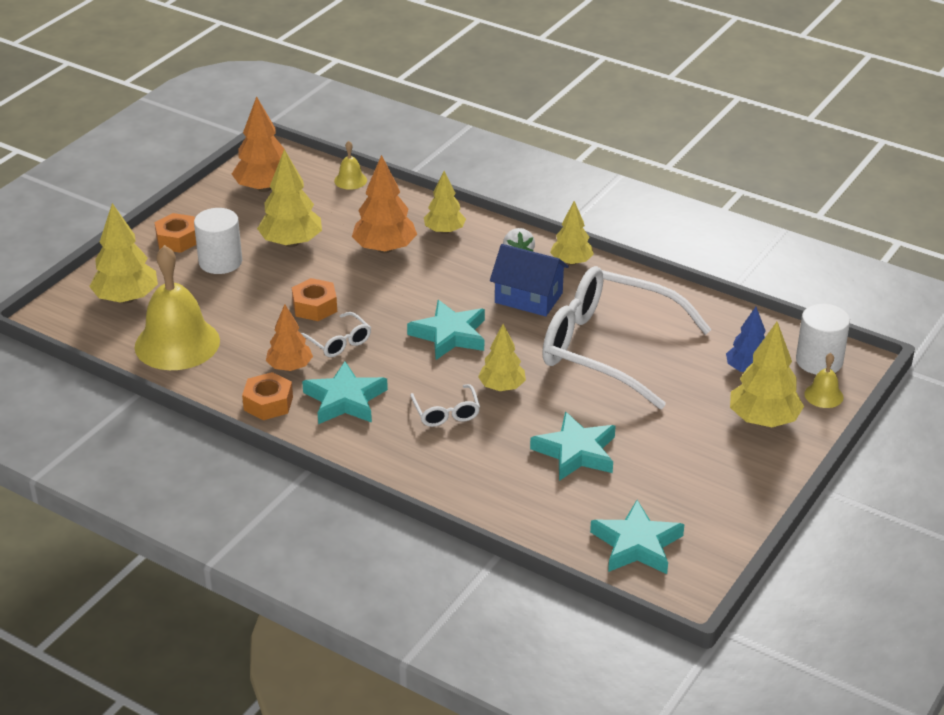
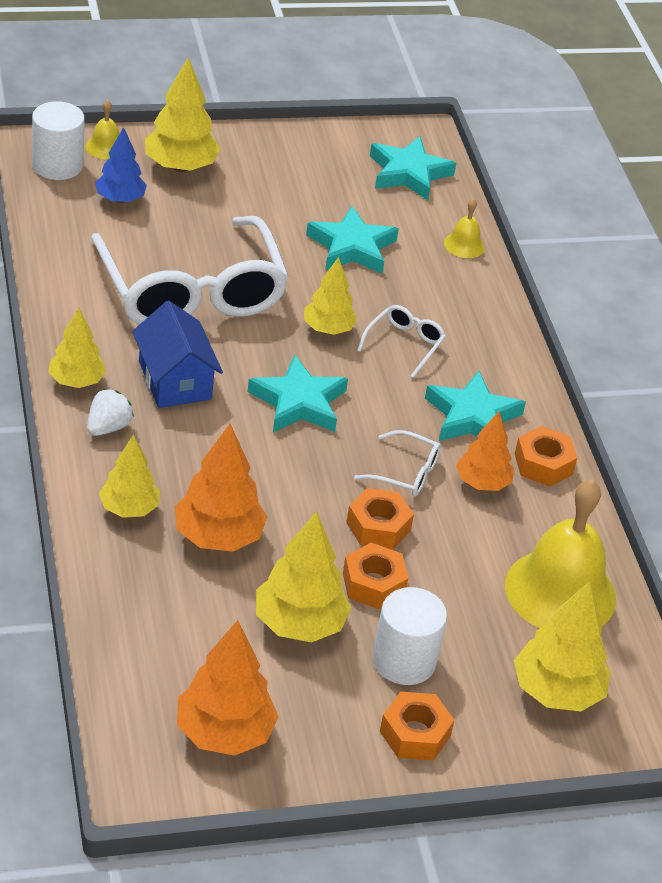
camera: 140 degrees left, 5 degrees up
white glasses [301,312,371,357] -> white glasses turned 105 degrees clockwise [354,430,441,496]
yellow bell [334,141,367,190] -> yellow bell moved to [444,198,485,258]
none -> orange nut [343,543,408,610]

